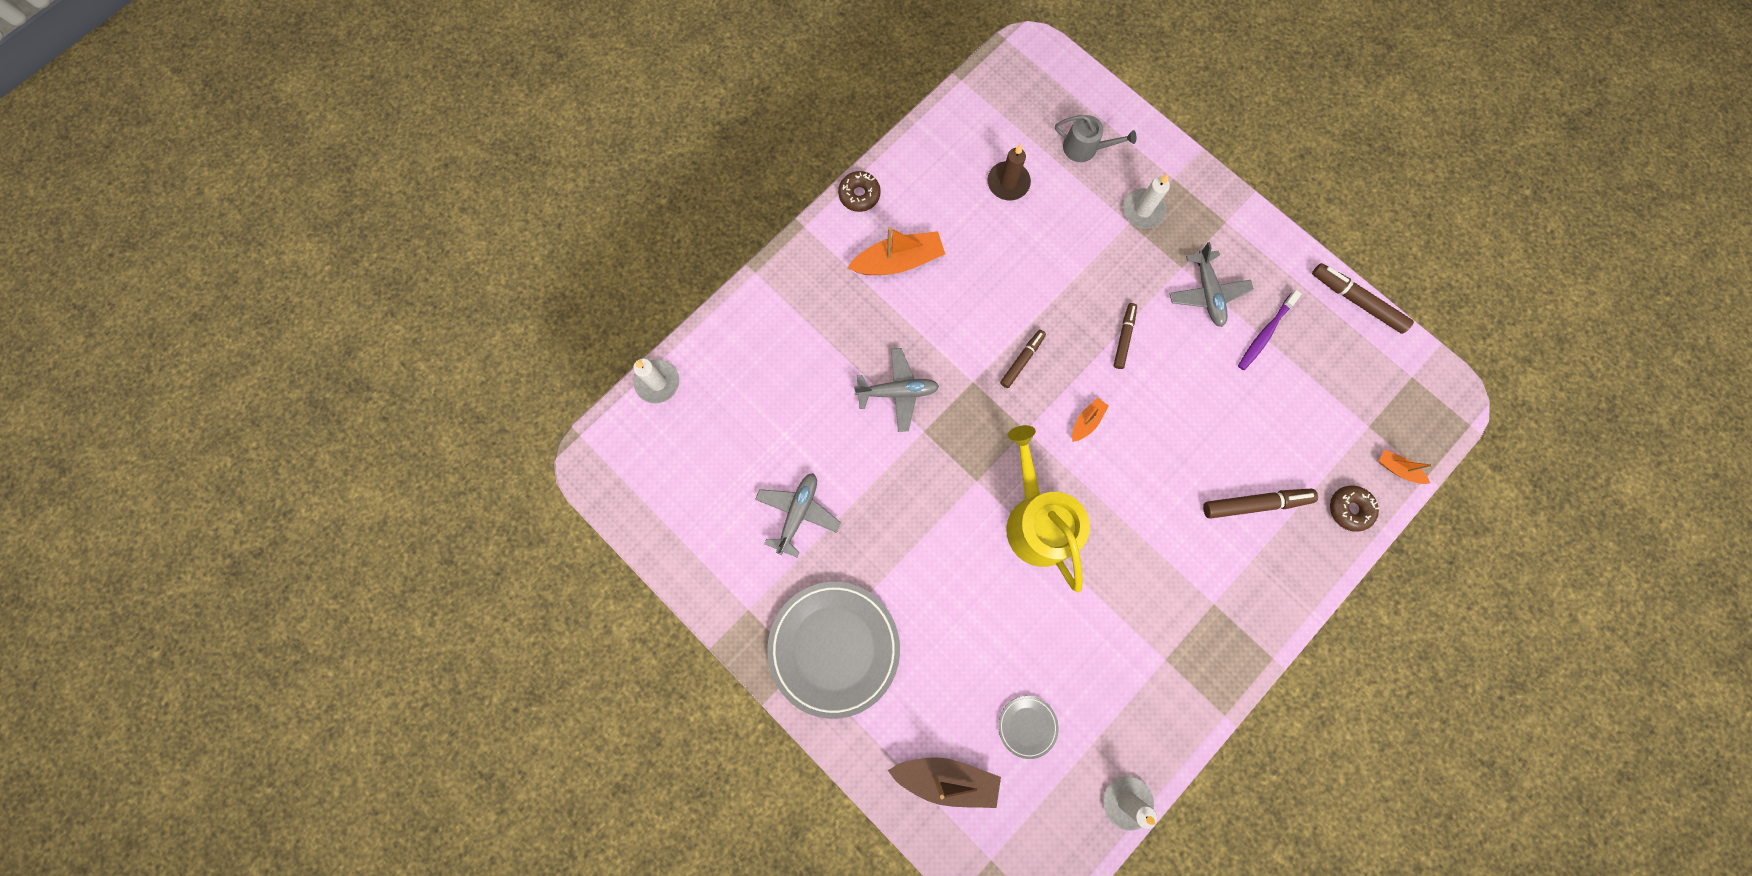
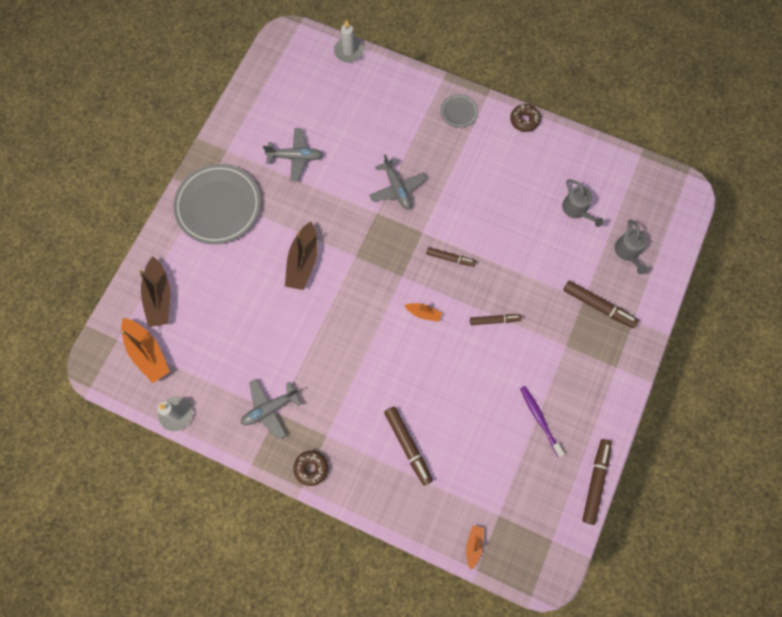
camera: 70 degrees right, 5 degrees down
orange boat [847,227,945,275] -> orange boat moved to [121,318,170,383]
brown candle [988,144,1031,200] -> grey watering can [562,179,604,227]
grey plate [998,696,1059,759] -> grey plate moved to [441,95,478,128]
yellow watering can [1006,425,1090,592] -> none
white candle [1123,174,1170,229] -> brown marker [563,281,639,328]
grey plane [1169,242,1254,327] -> grey plane moved to [240,379,301,439]
purple toothbrush [1238,290,1302,370] -> purple toothbrush turned 45 degrees clockwise [520,386,564,457]
brown donut [1330,485,1379,532] -> brown donut moved to [293,450,328,486]
none -> brown boat [285,221,318,290]

